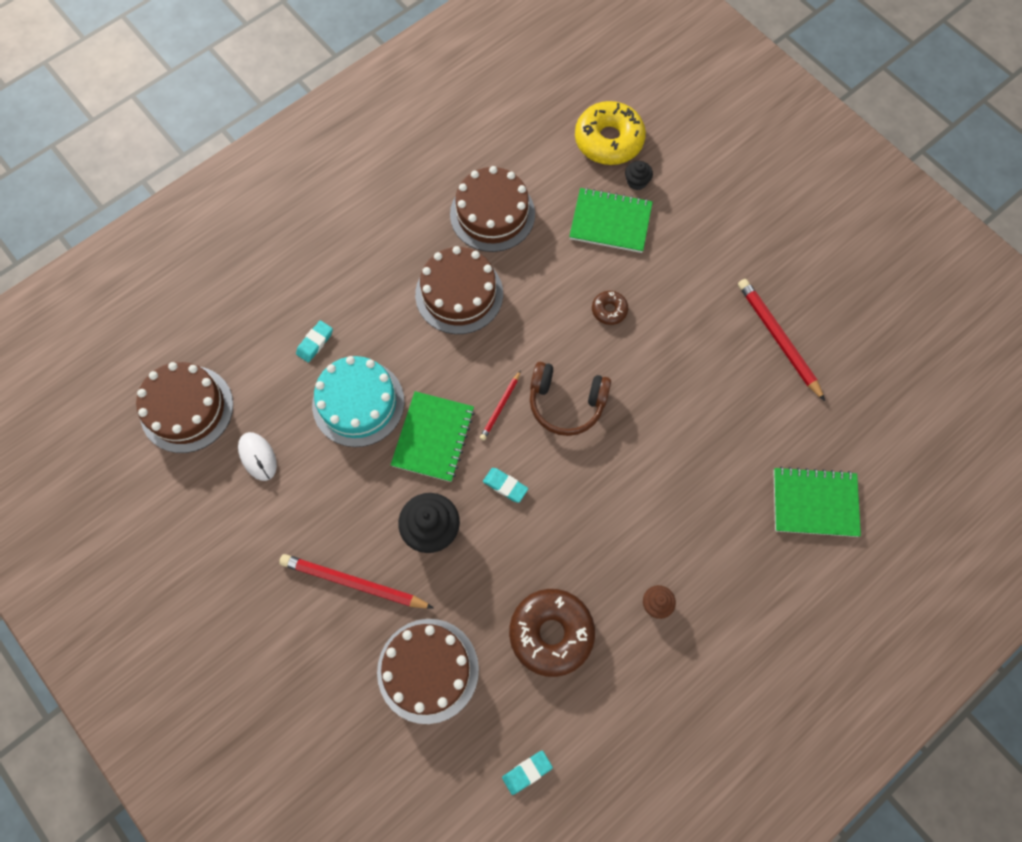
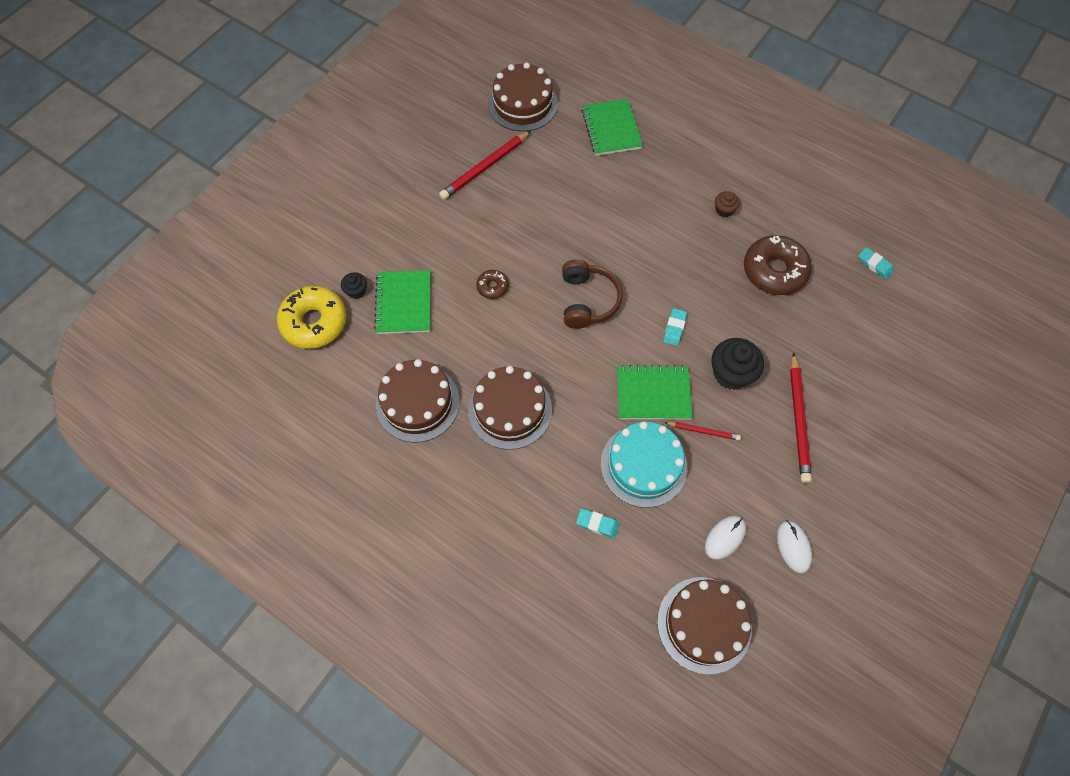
camera: 105 degrees left, 5 degrees down
brown cake [377,619,479,724] -> brown cake moved to [488,62,558,131]
red pencil [480,370,521,440] -> red pencil moved to [664,422,741,440]
none -> white mouse [777,520,812,573]

